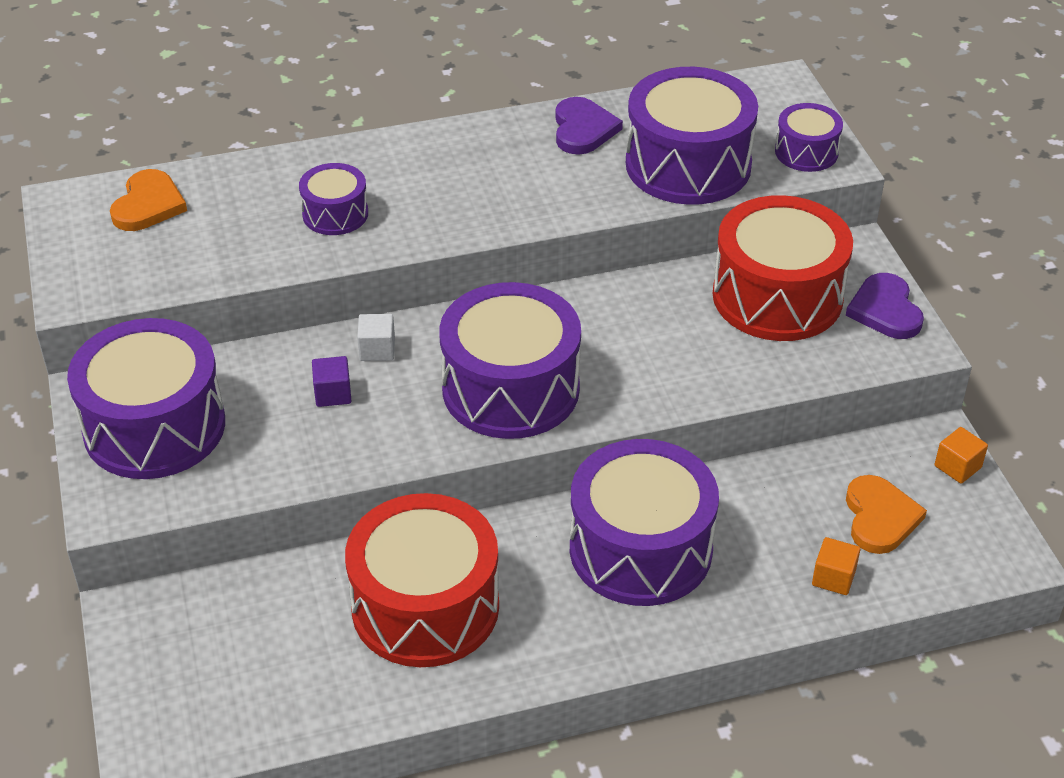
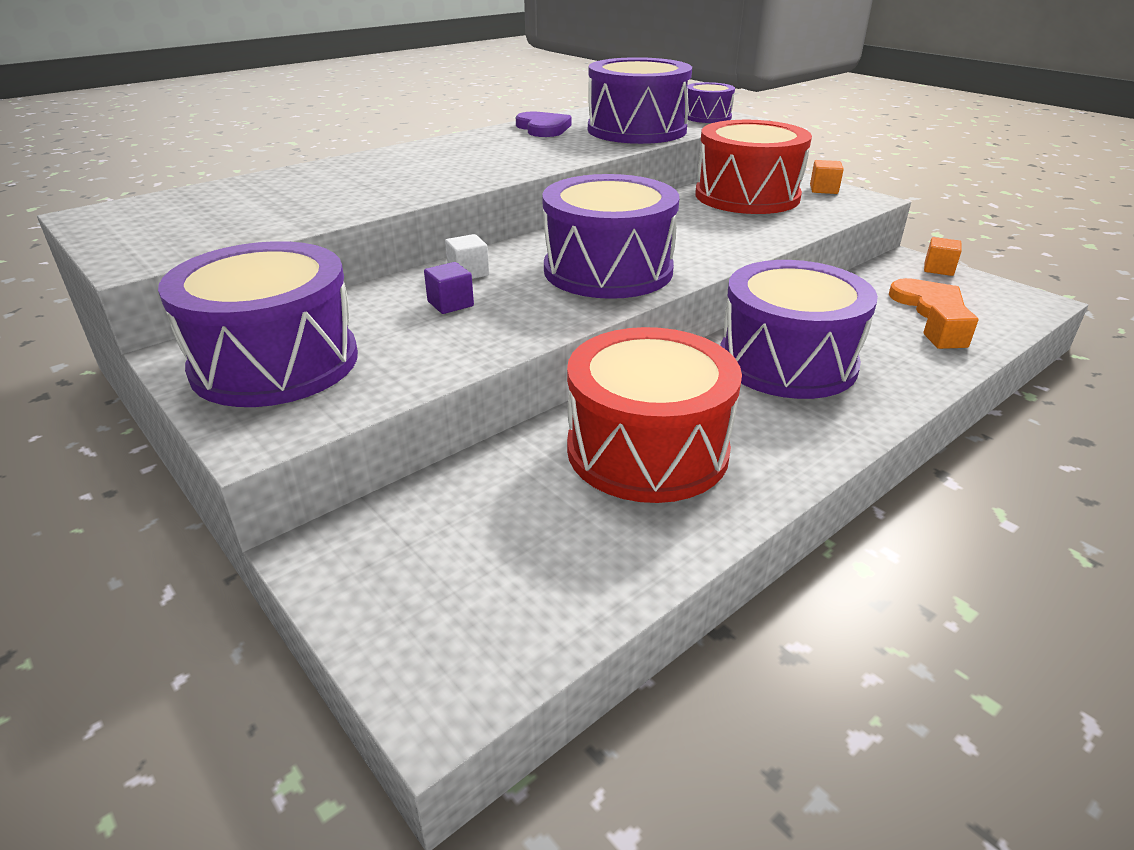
camera: 25 degrees left, 10 degrees down
orange heart [110,169,187,231] -> none
purple drum [299,163,368,235] -> none
purple heart [846,273,924,339] -> orange cube [810,160,844,194]

